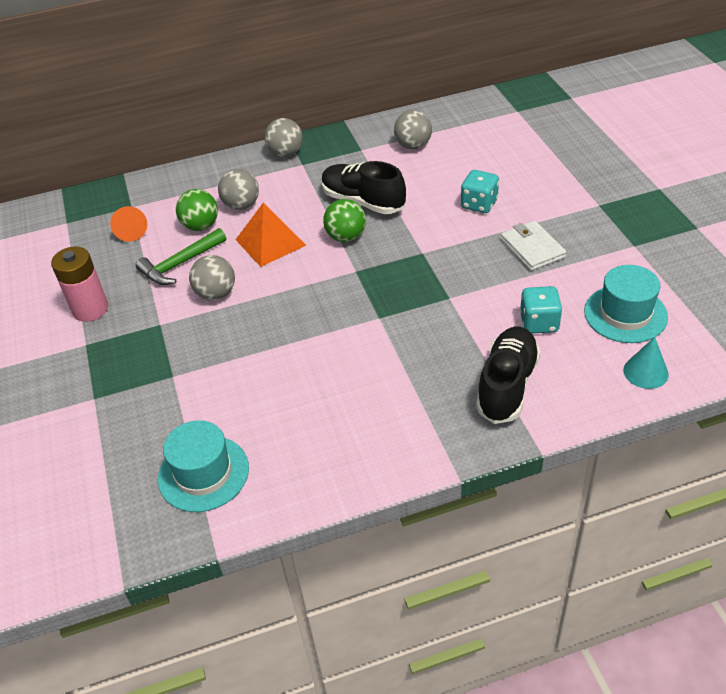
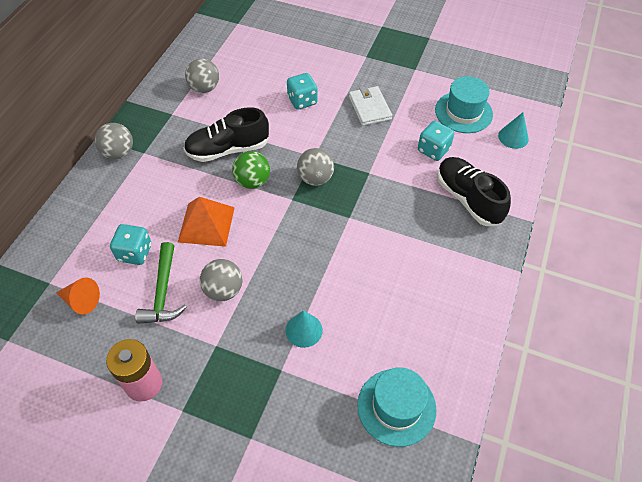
camera: 55 degrees left, 10 degrees up
green ball [176,189,218,231] -> turquoise dice [110,224,151,265]
grey ball [218,169,259,210] -> grey ball moved to [297,148,334,186]
white wallet [501,221,566,271] -> white wallet turned 60 degrees clockwise [349,86,392,126]
none -> turquoise cone [286,311,323,348]

